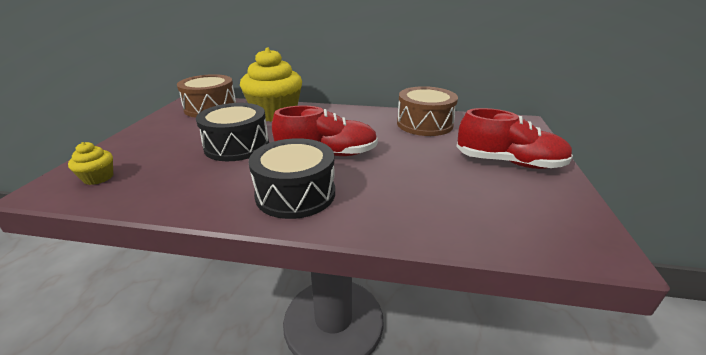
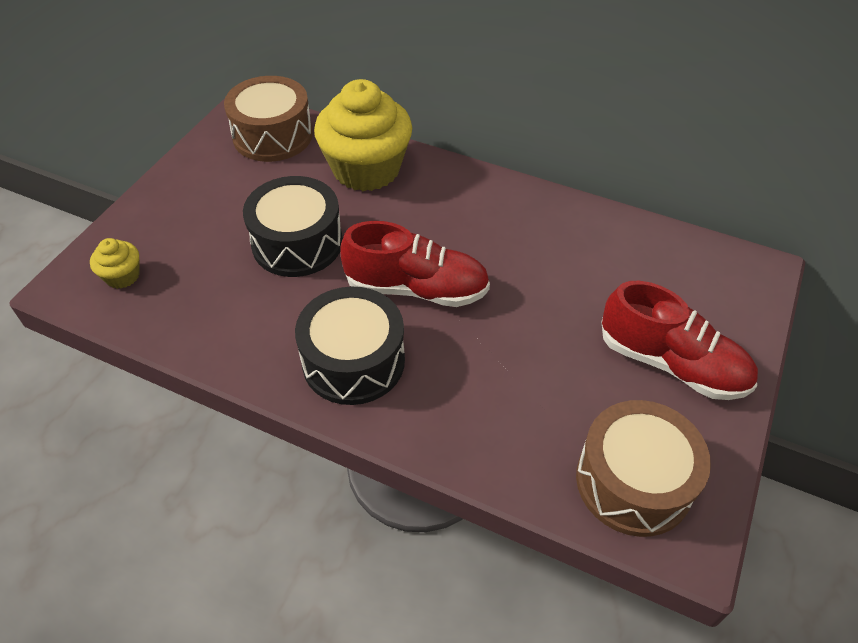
camera: 15 degrees right, 20 degrees up
brown drum [397,86,458,136] -> brown drum moved to [576,400,711,537]

